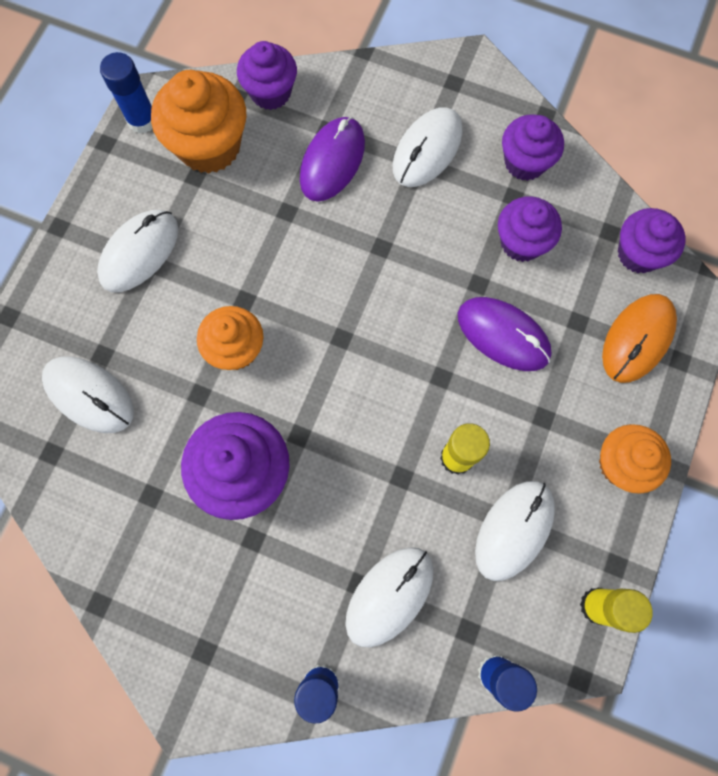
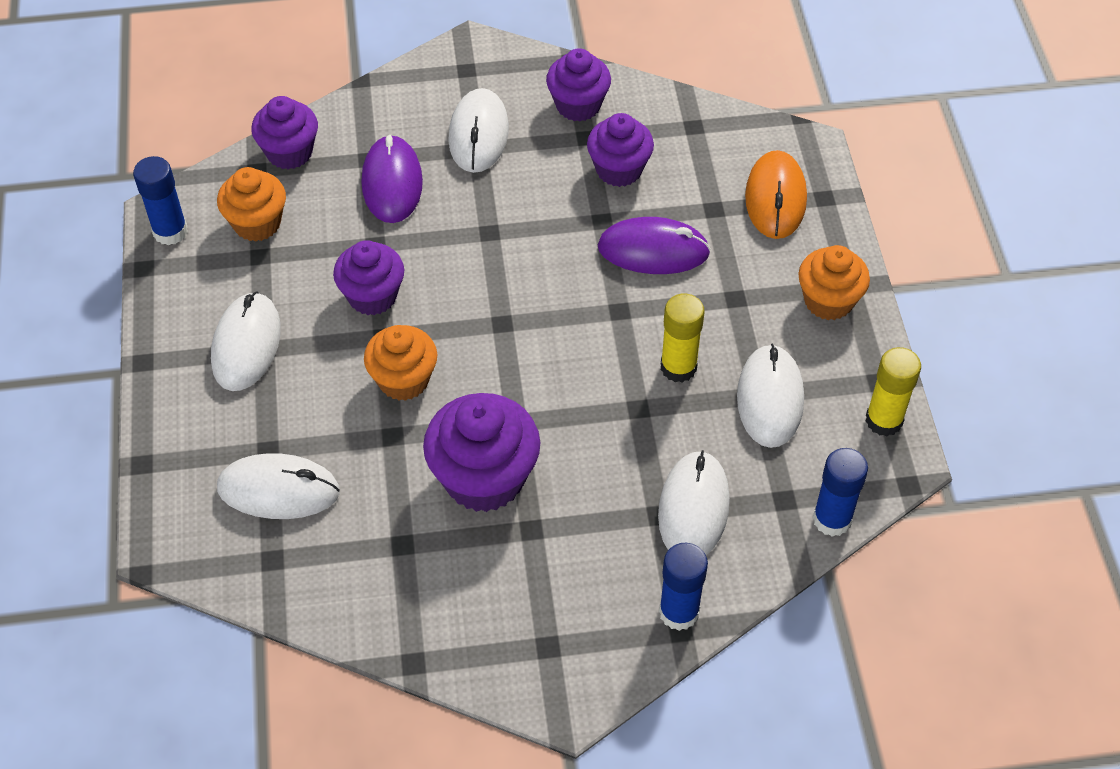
camera: 30 degrees left, 20 degrees down
orange cupcake [151,70,246,173] -> orange cupcake [217,167,286,242], size x0.66
purple cupcake [618,208,686,273] -> purple cupcake moved to [333,240,404,315]

